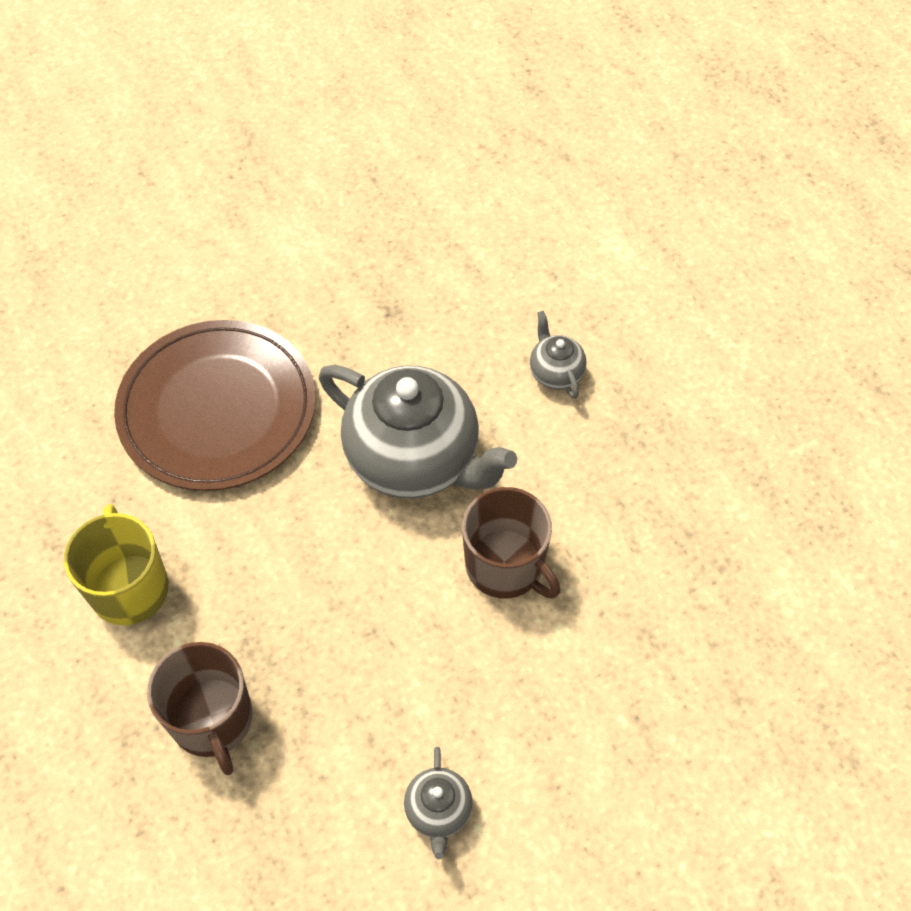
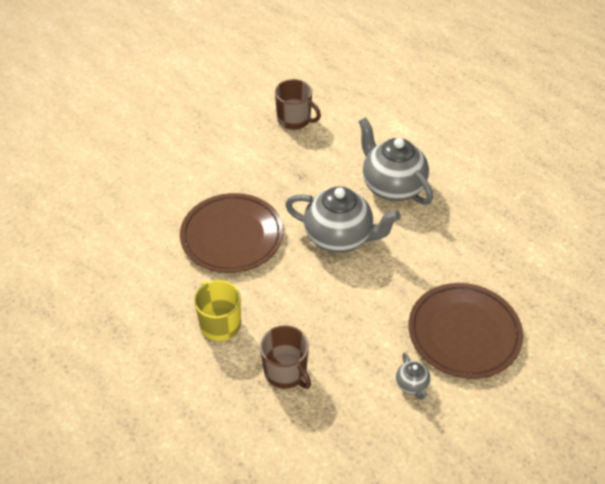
camera: 15 degrees left, 10 degrees down
brown mug [462,487,560,599] -> brown mug moved to [275,79,321,130]
grey teapot [530,311,587,399] -> grey teapot [359,117,433,205], size x2.30
none -> brown plate [408,283,523,379]

